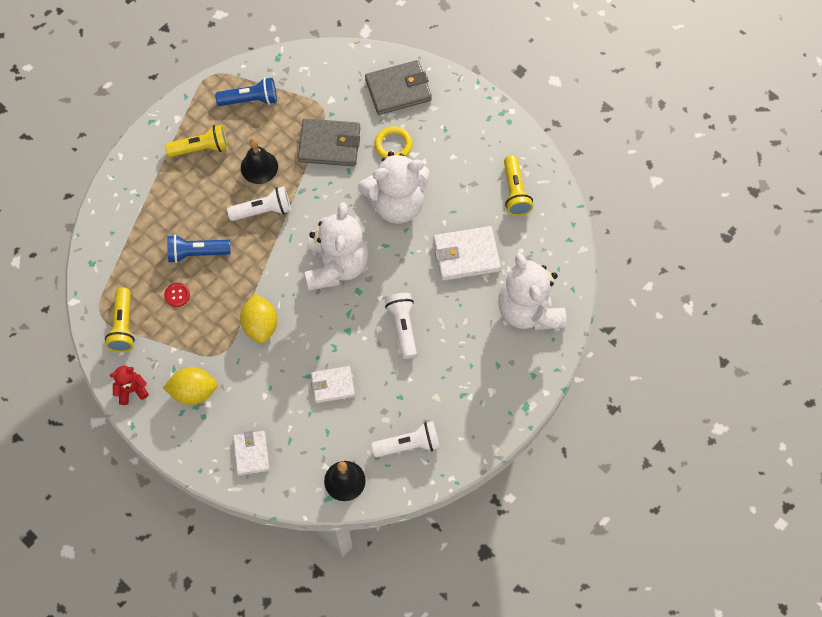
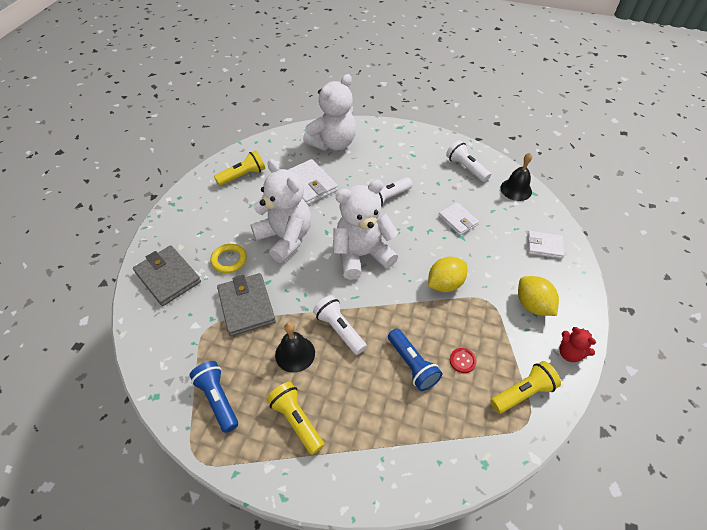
camera: 115 degrees left, 15 degrees down
white wallet [233,431,270,475] -> white wallet turned 45 degrees clockwise [528,231,565,259]

